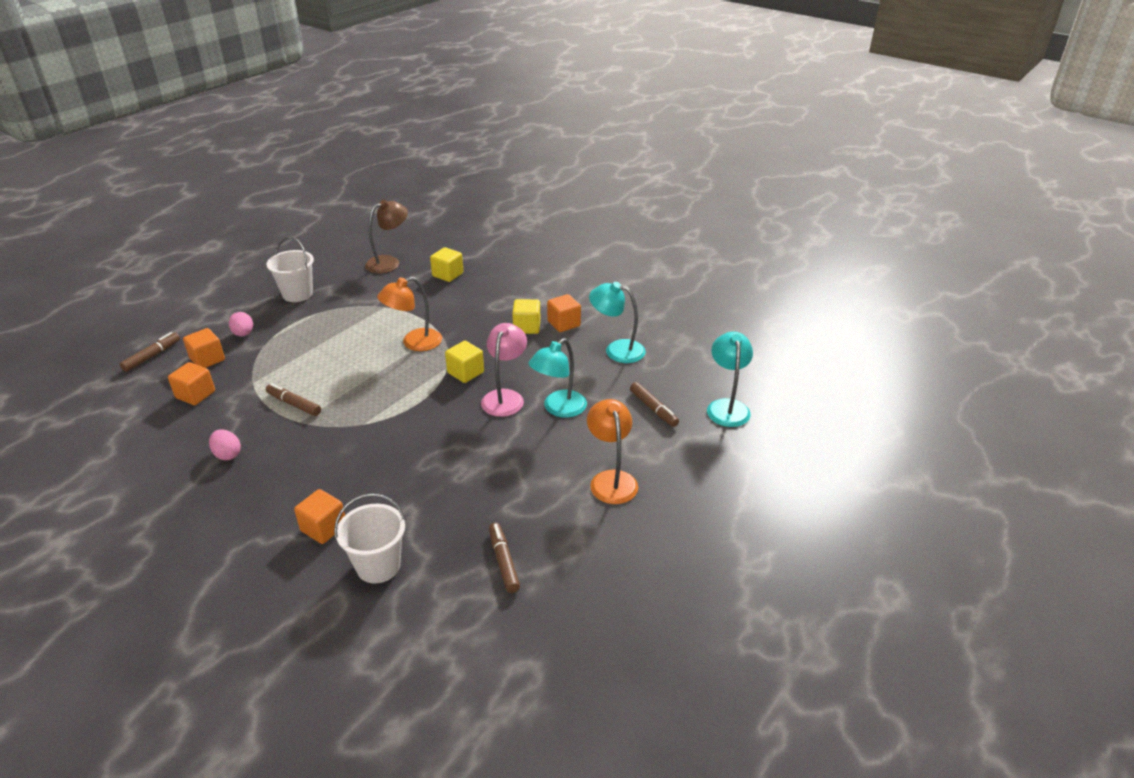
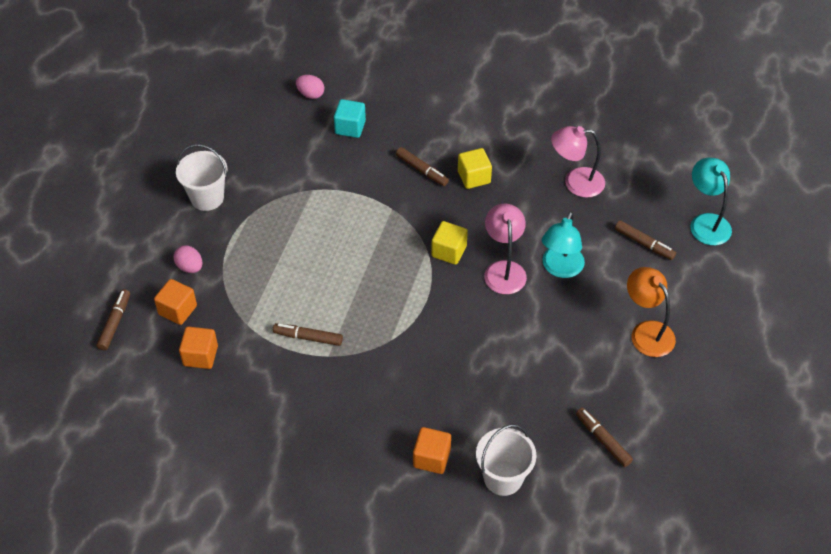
camera: 20 degrees left, 15 degrees up
pink egg [209,429,241,461] -> pink egg moved to [296,75,324,99]
brown lamp [365,200,408,273] -> none
orange lamp [377,277,442,351] -> none
yellow cube [430,247,463,282] -> turquoise cube [334,99,366,138]
orange cube [547,294,581,332] -> none
turquoise lamp [589,282,646,363] -> pink lamp [551,126,605,198]
none -> brown marker [396,147,449,186]

